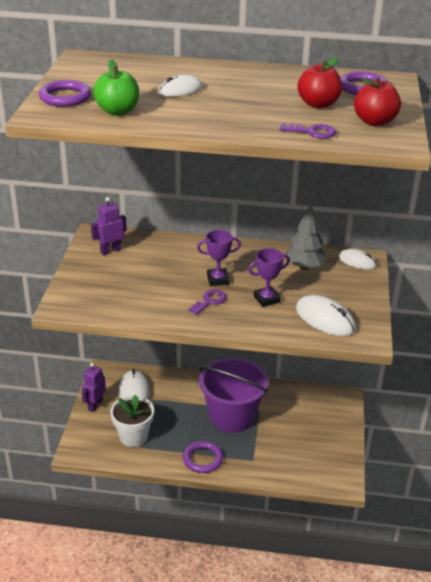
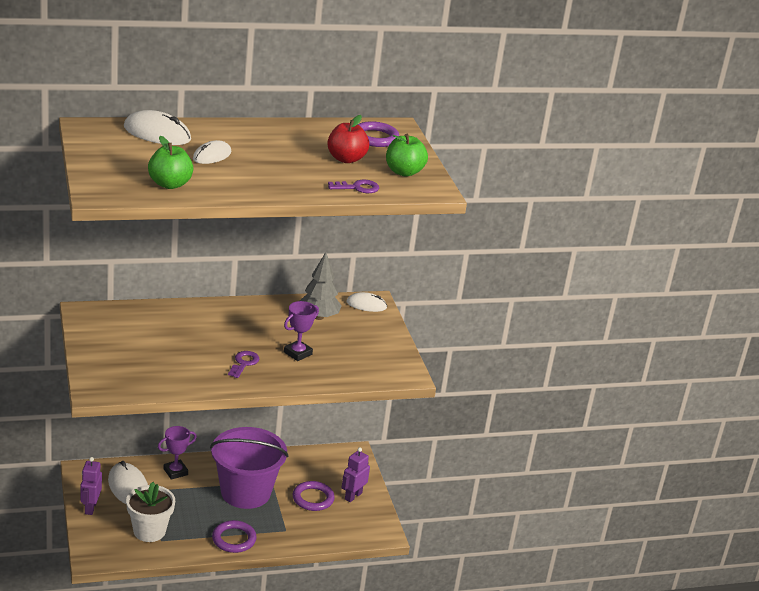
camera: 25 degrees left, 5 degrees down
purple ring [39,80,91,107] -> purple ring moved to [293,481,335,511]
purple robot [91,197,127,255] -> purple robot moved to [342,447,370,502]
purple trophy [197,230,241,286] -> purple trophy moved to [158,426,197,480]
white mouse [296,295,356,336] -> white mouse moved to [124,110,191,145]
red apple [354,77,401,126] -> green apple [386,134,428,177]

